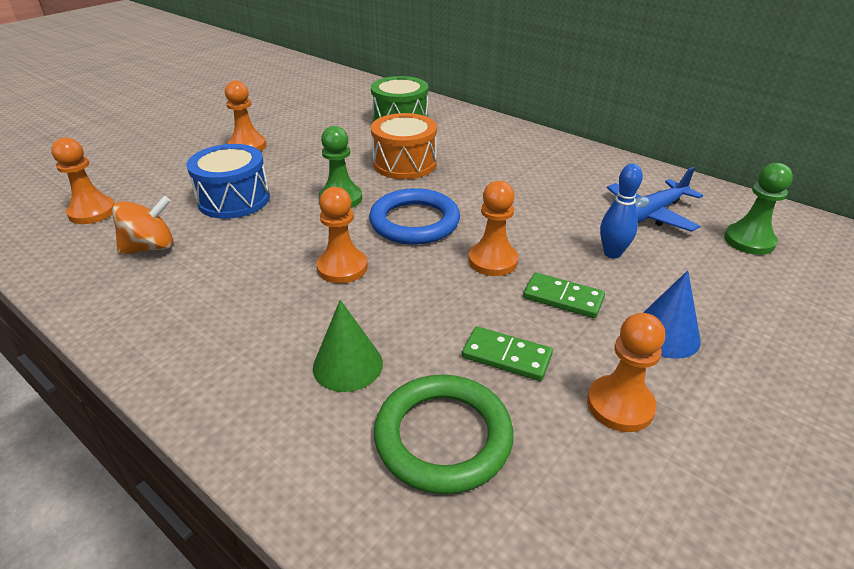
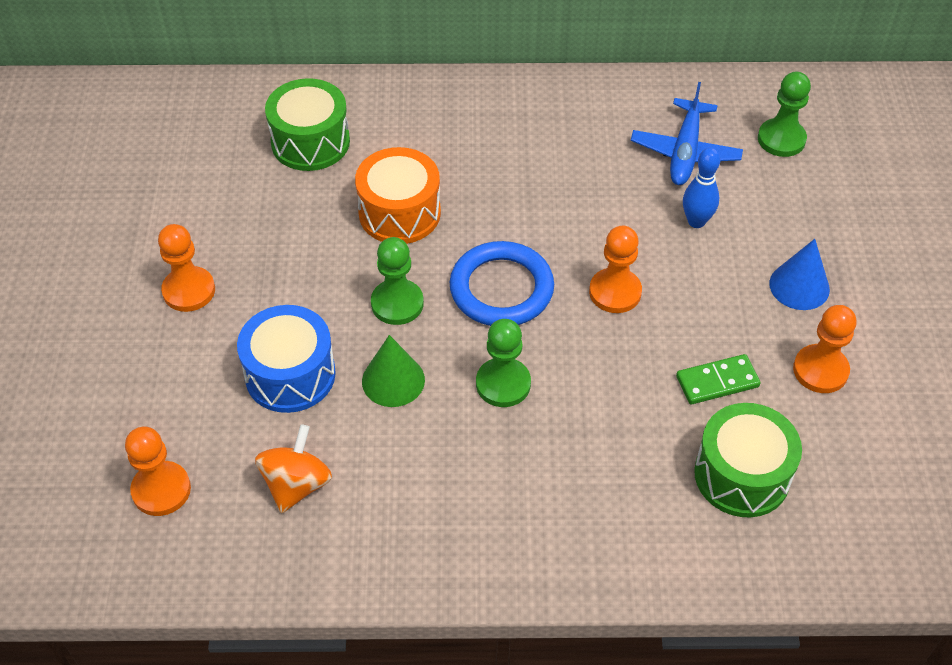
camera: 40 degrees left, 15 degrees up
green cone [313,300,383,392] -> green cone moved to [362,335,425,407]
orange pawn [317,187,368,283] -> green pawn [476,319,531,407]
green ring [374,375,513,494] -> green drum [694,403,802,517]
green domino [523,273,605,318] -> none

